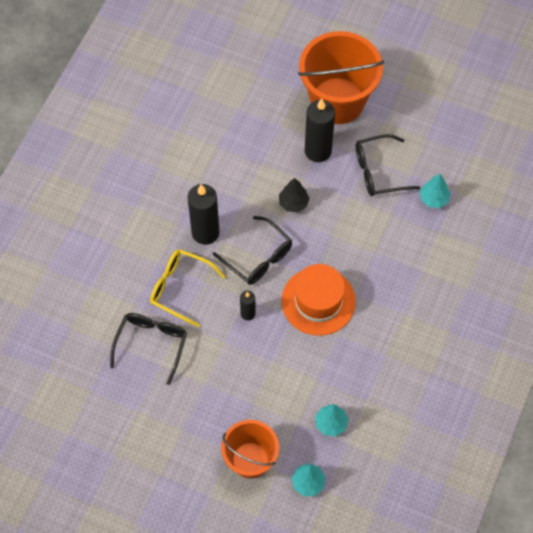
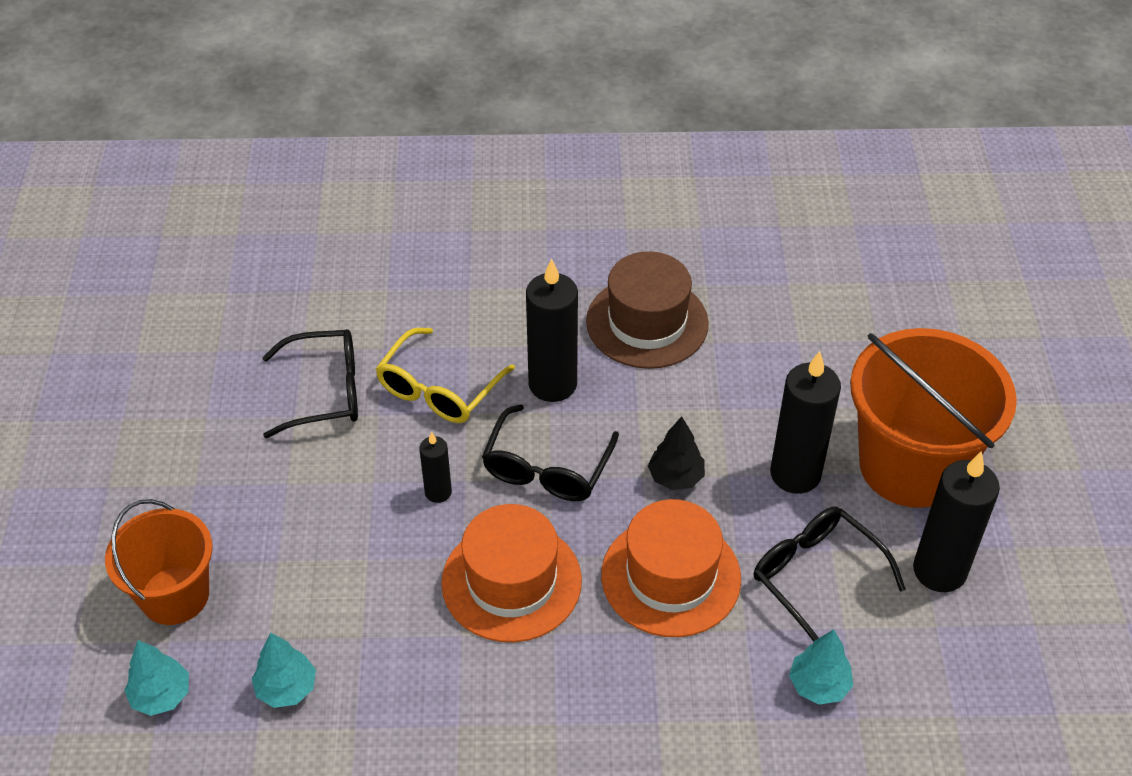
camera: 65 degrees right, 15 degrees down
yellow glasses [150,249,225,327] -> yellow glasses turned 150 degrees counterclockwise [376,328,515,423]
none -> brown hat [586,251,709,369]
none -> orange hat [601,499,741,637]
none -> black candle [913,451,1000,592]

